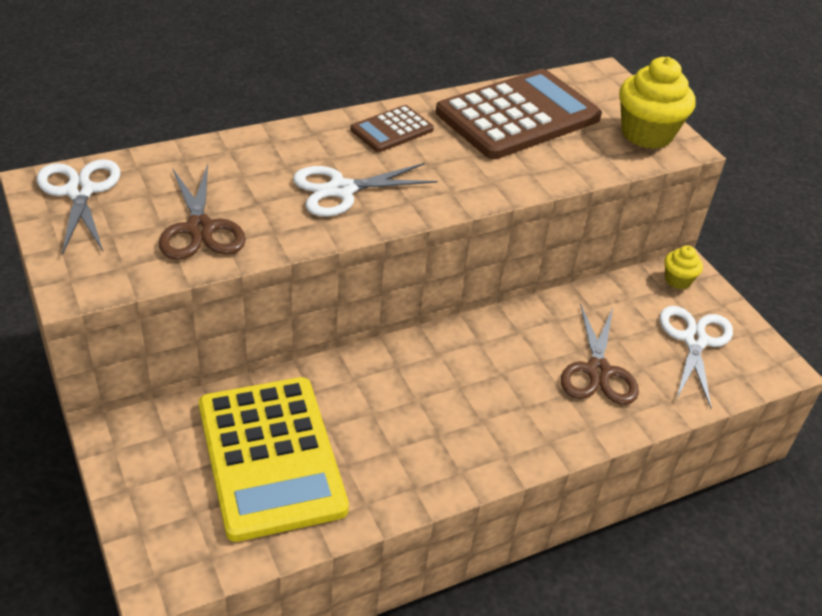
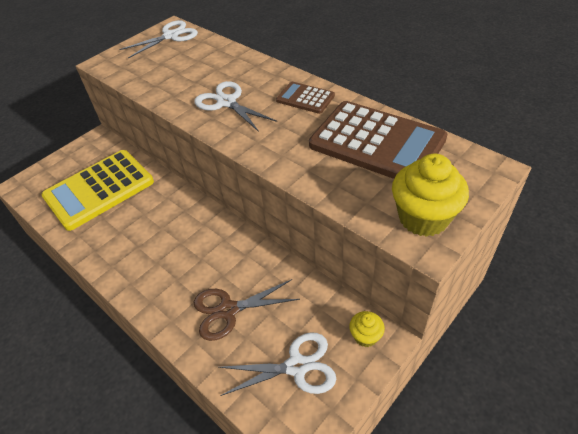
camera: 75 degrees right, 5 degrees up
brown scissors [159,164,246,260] -> none

